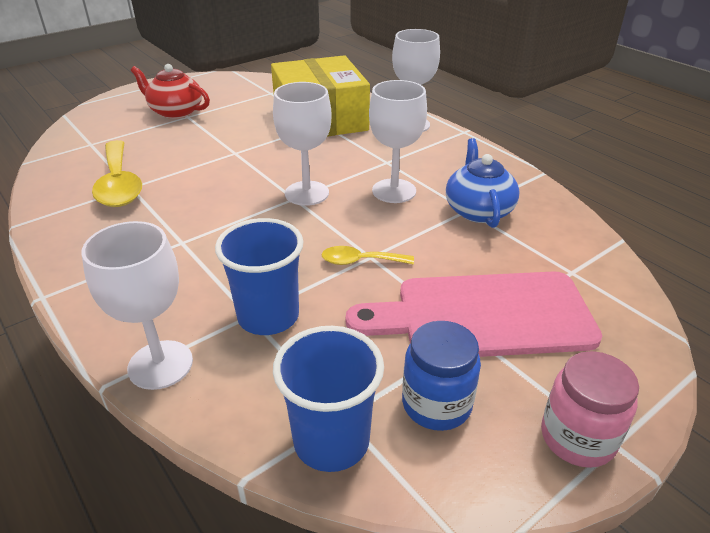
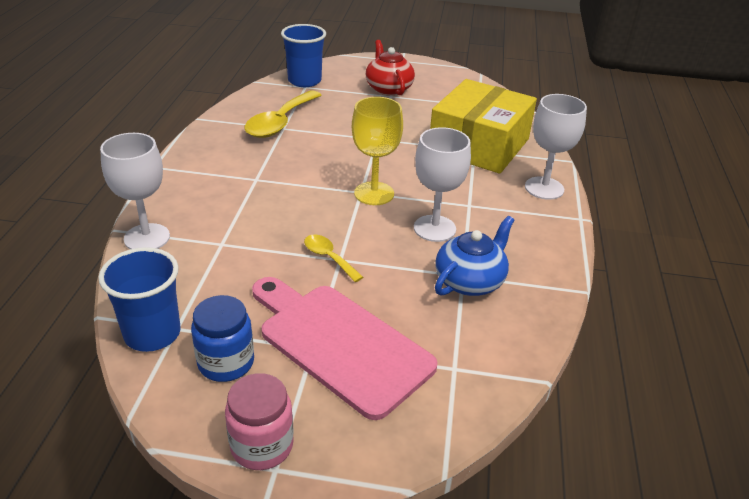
camera: 45 degrees right, 0 degrees up
blue cup [215,218,303,335] -> blue cup moved to [281,24,326,87]
white goblet [273,82,332,206] -> yellow goblet [352,97,403,205]

